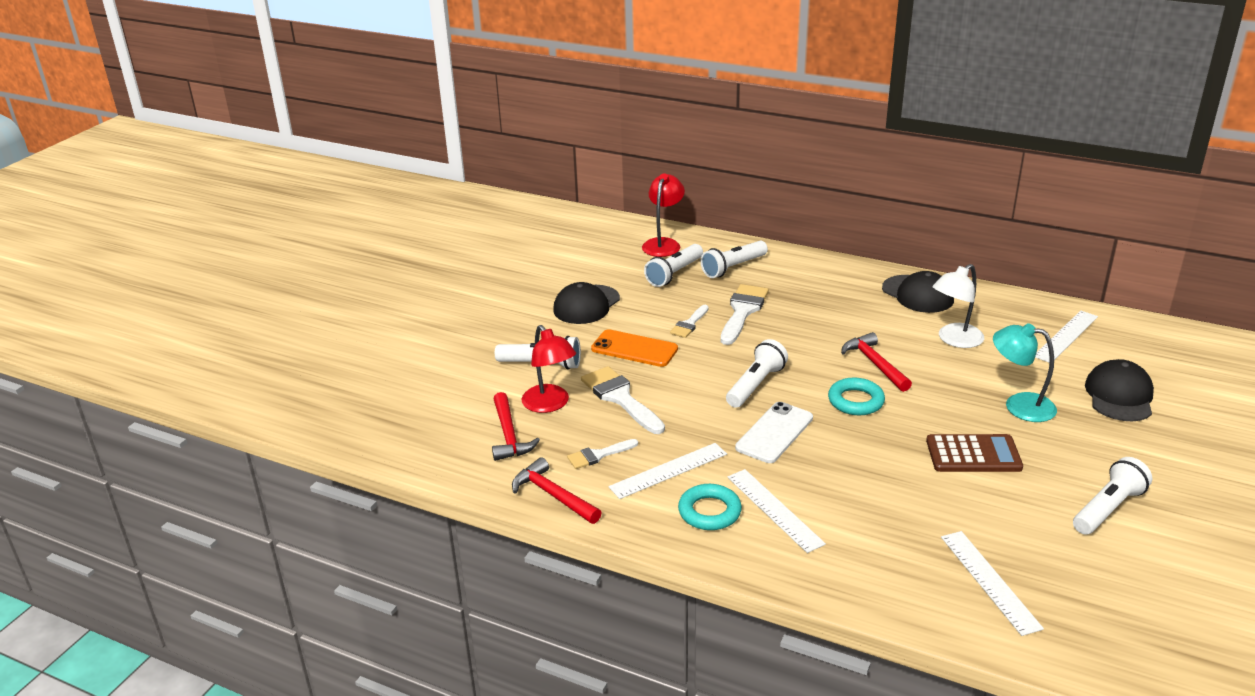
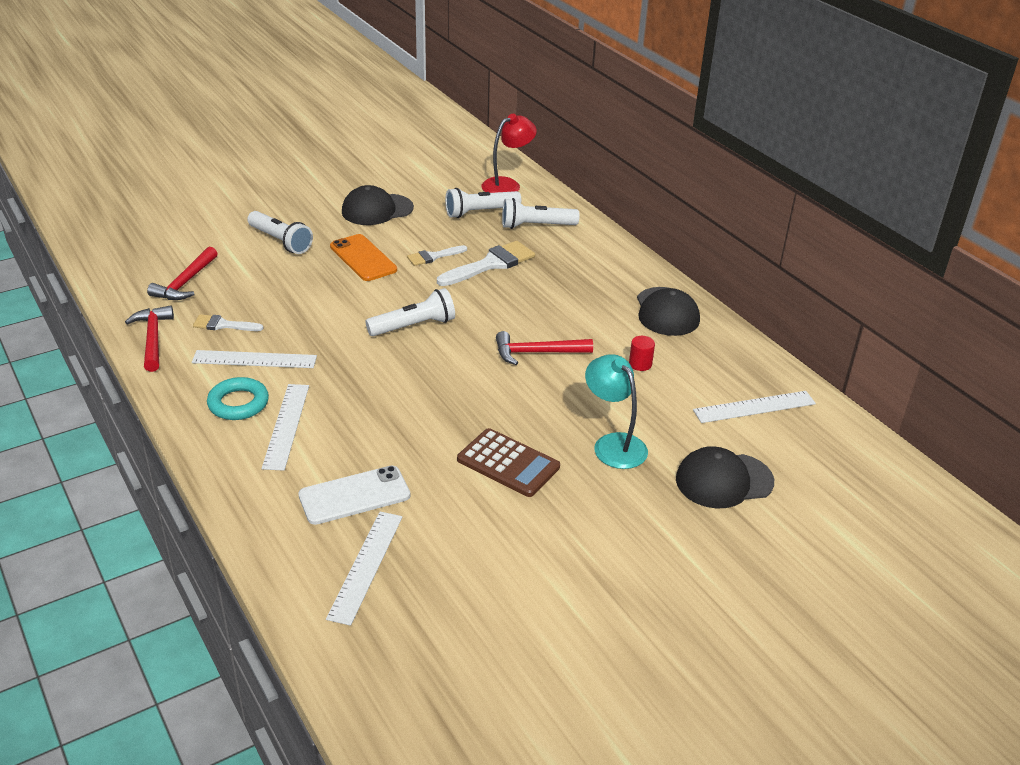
camera: 30 degrees right, 5 degrees up
red lamp [522,325,576,413] -> none
white brush [581,366,665,434] -> none
white phone [735,402,813,463] -> white phone moved to [298,466,410,525]
turquoise ring [828,377,885,415] -> none
red hammer [841,332,912,392] -> red hammer turned 105 degrees counterclockwise [496,331,593,365]
white lamp [933,264,984,348] -> red cylinder [629,336,655,371]
white flashlight [1073,457,1152,535] -> none
black cap [1085,359,1154,421] -> black cap turned 150 degrees counterclockwise [676,446,774,508]

